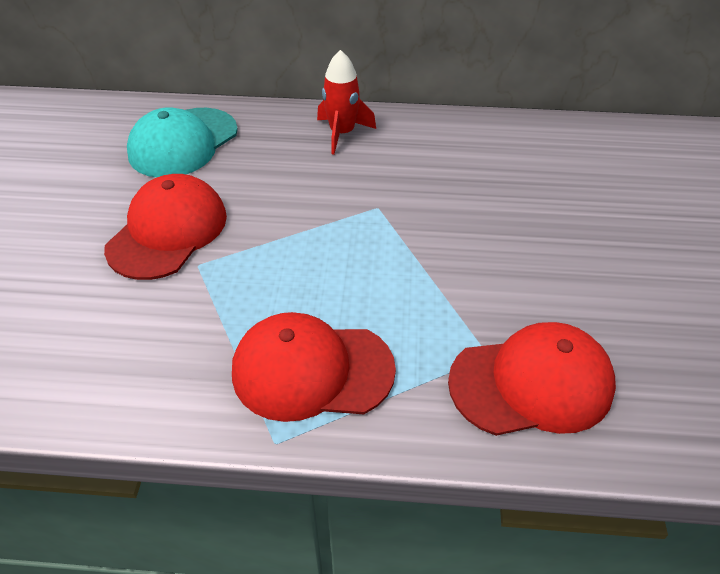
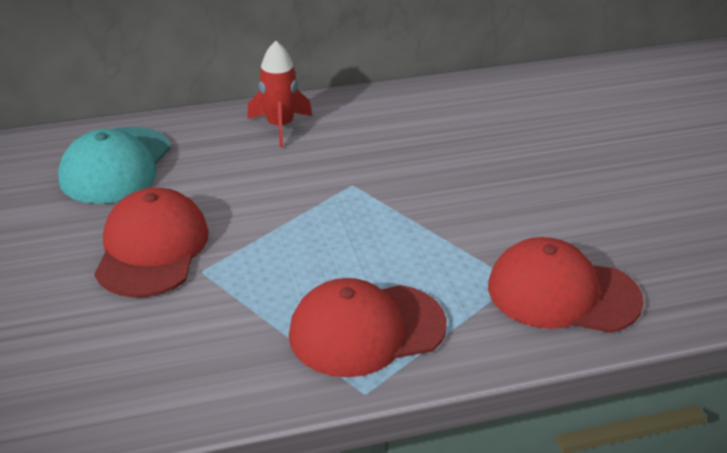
camera: 20 degrees left, 10 degrees down
red cap [448,322,616,436] -> red cap turned 135 degrees counterclockwise [488,237,644,333]

